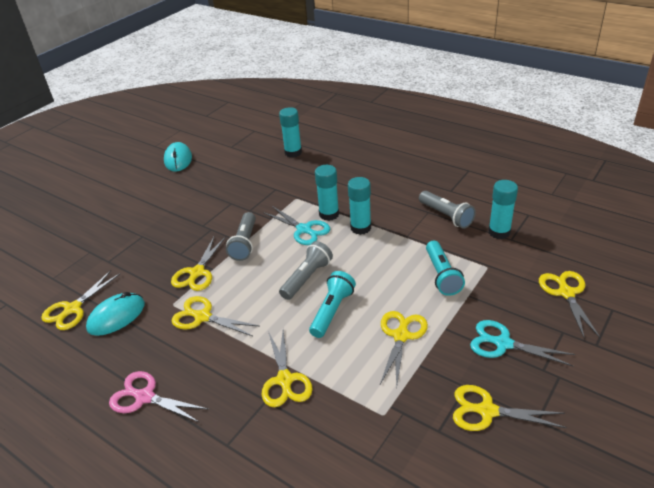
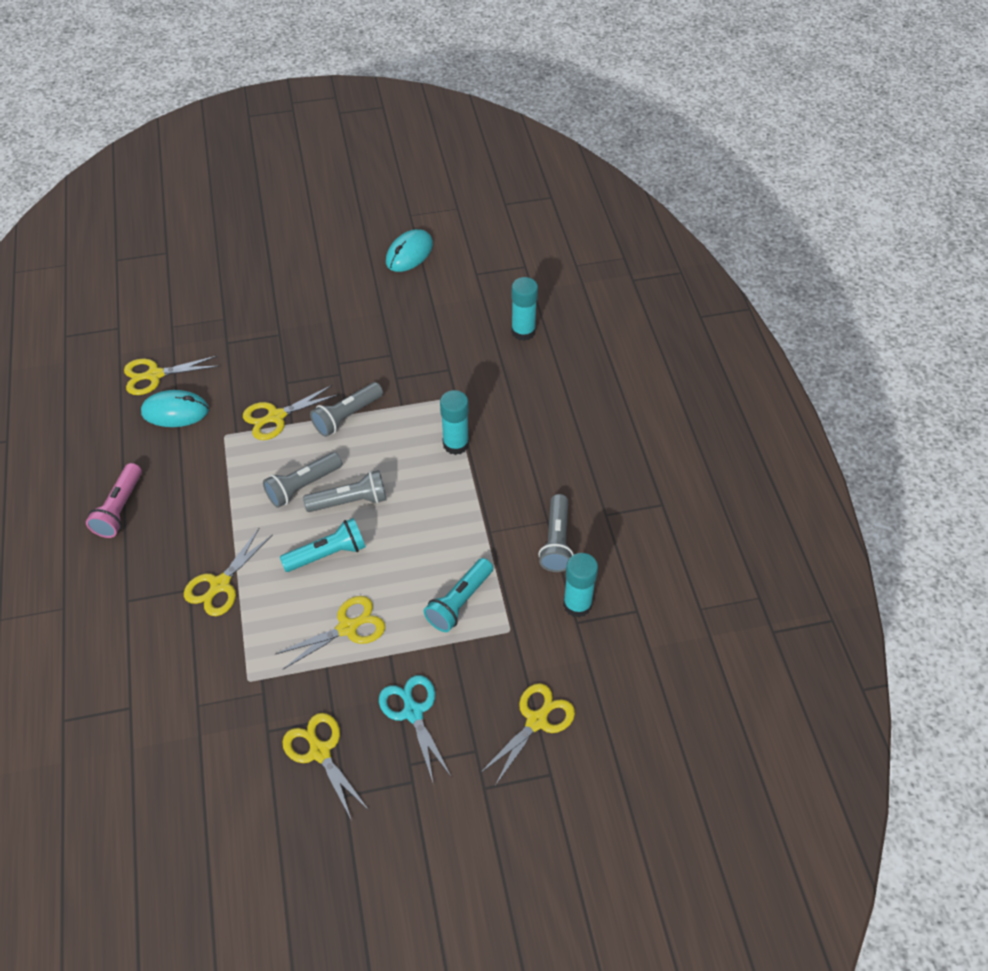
camera: 40 degrees right, 15 degrees up
pink scissors [109,371,208,423] -> pink flashlight [86,463,142,538]
yellow scissors [172,296,259,336] -> none
turquoise scissors [263,206,330,245] -> none
turquoise glue stick [348,177,371,235] -> none
none -> grey flashlight [263,452,342,508]

